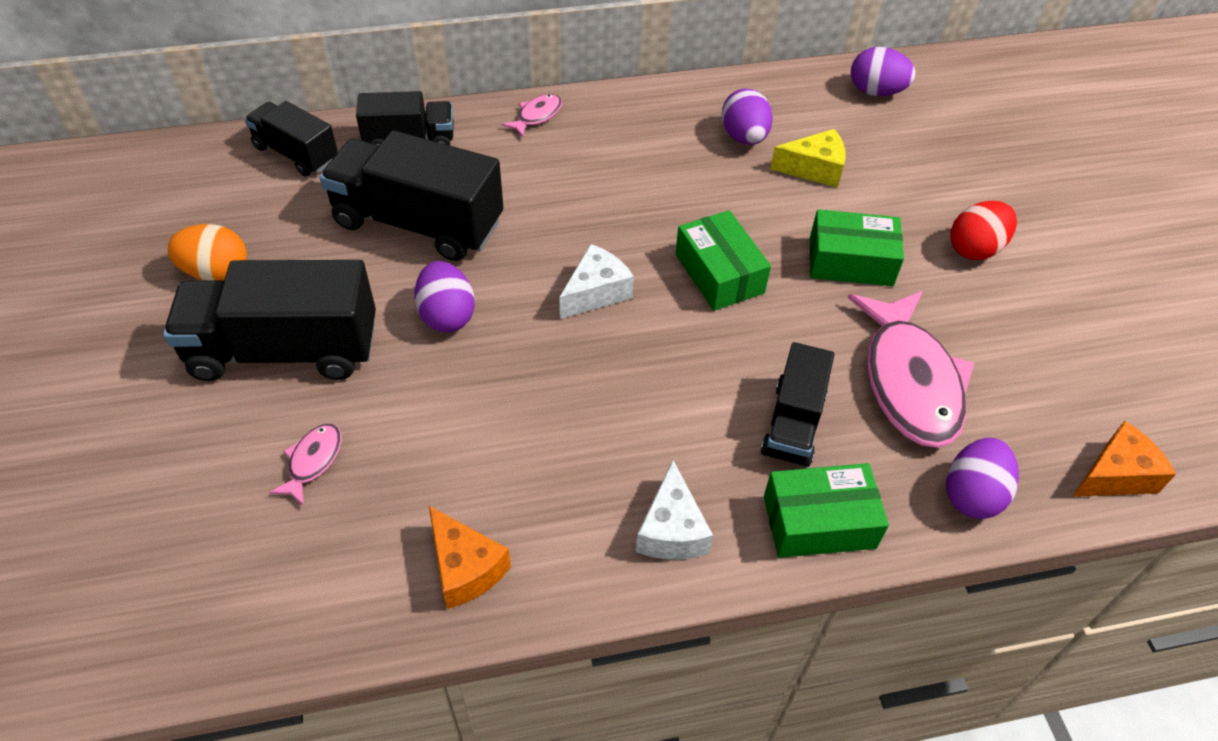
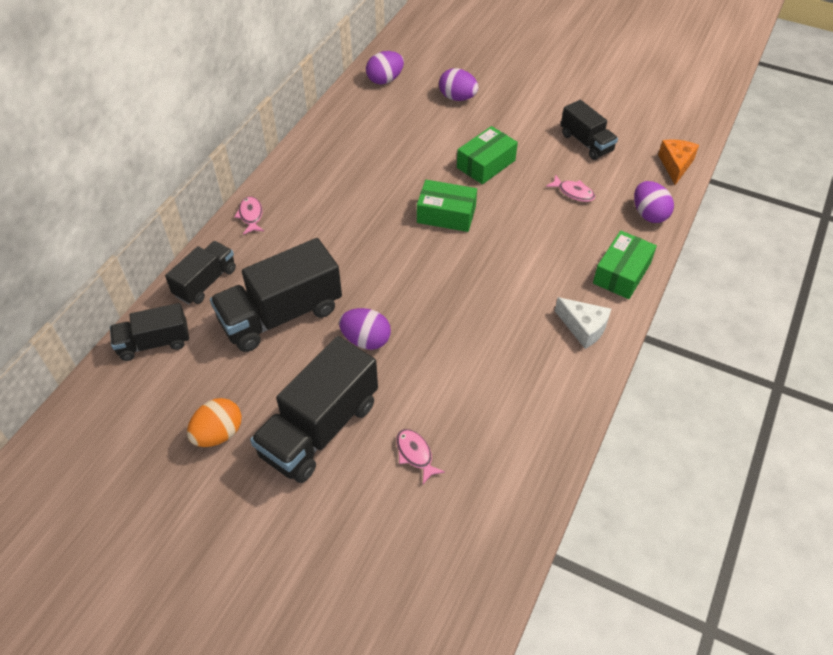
camera: 50 degrees left, 0 degrees up
orange cheese [429,506,511,609] -> none
white cheese [559,244,634,319] -> none
purple egg [722,89,773,145] -> purple egg moved to [439,68,479,101]
black truck [761,342,834,467] -> black truck moved to [561,100,618,160]
yellow cheese [770,129,846,188] -> none
pink fish [848,291,974,448] -> pink fish [546,174,595,202], size x0.44
red egg [950,201,1017,260] -> none

